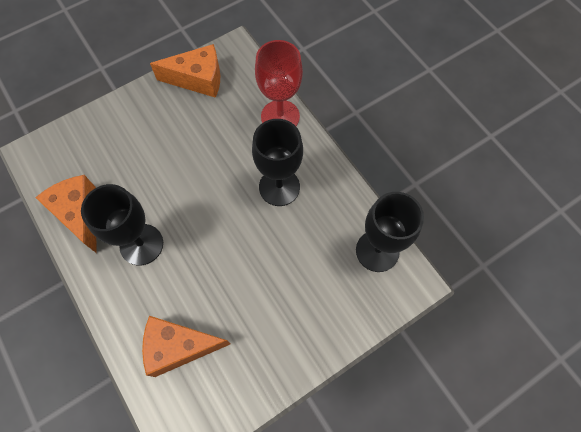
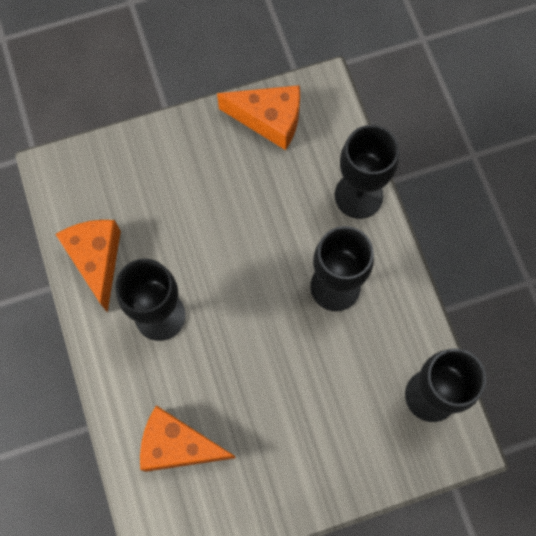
camera: 15 degrees right, 5 degrees up
red goblet [255,40,303,126] -> black goblet [335,125,399,219]

